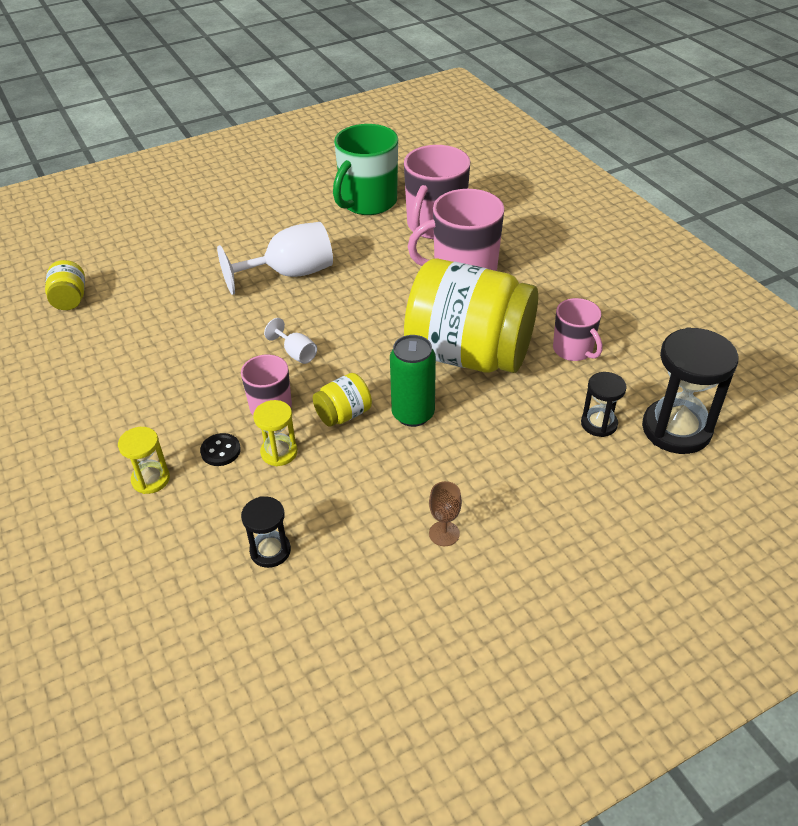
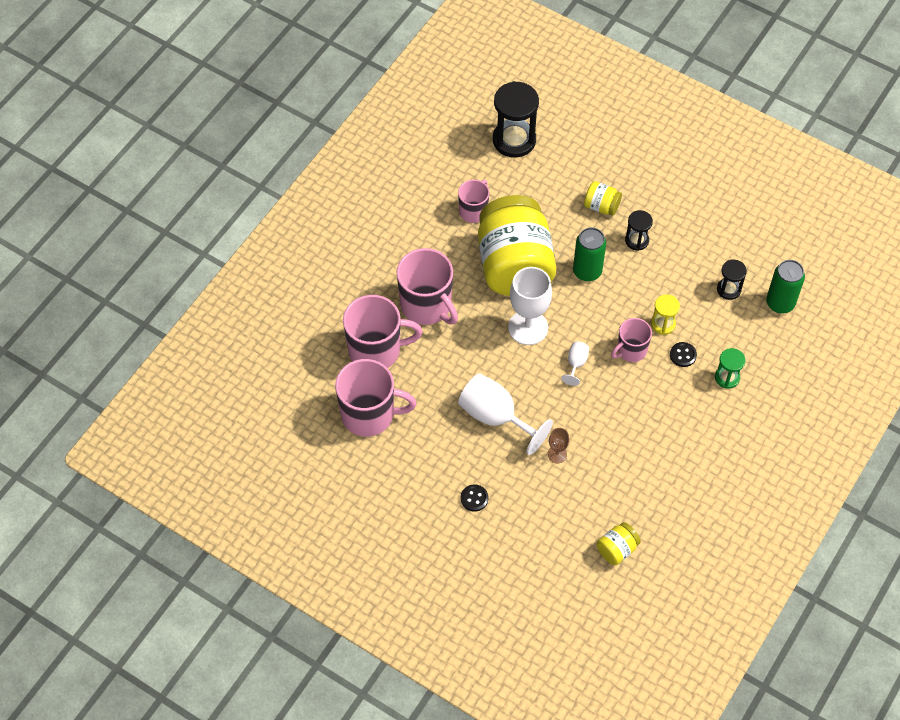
camera: 120 degrees left, 15 degrees up
yellow hourglass [118,427,170,494] -> green hourglass [715,348,746,389]
yellow jar [313,373,372,427] -> yellow jar moved to [584,181,622,216]
green mug [333,124,398,215] -> pink mug [335,359,416,437]
brown goblet [429,481,462,546] -> brown goblet moved to [547,428,569,464]
black hourglass [581,372,627,437] -> black hourglass moved to [625,210,653,251]
none -> black button [461,484,489,512]
none -> white goblet [508,267,552,345]
none -> green can [766,260,805,313]

